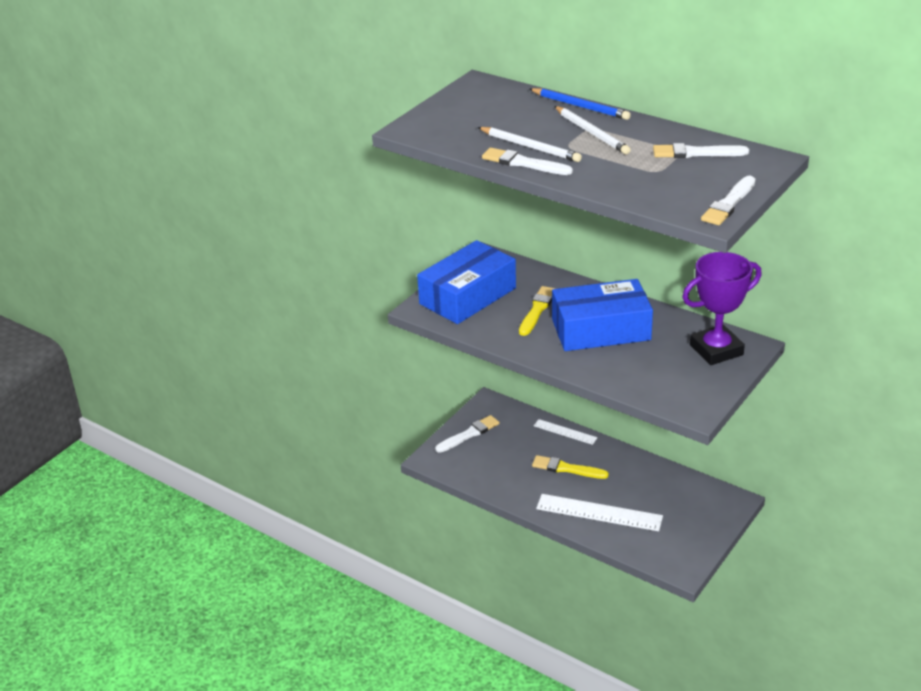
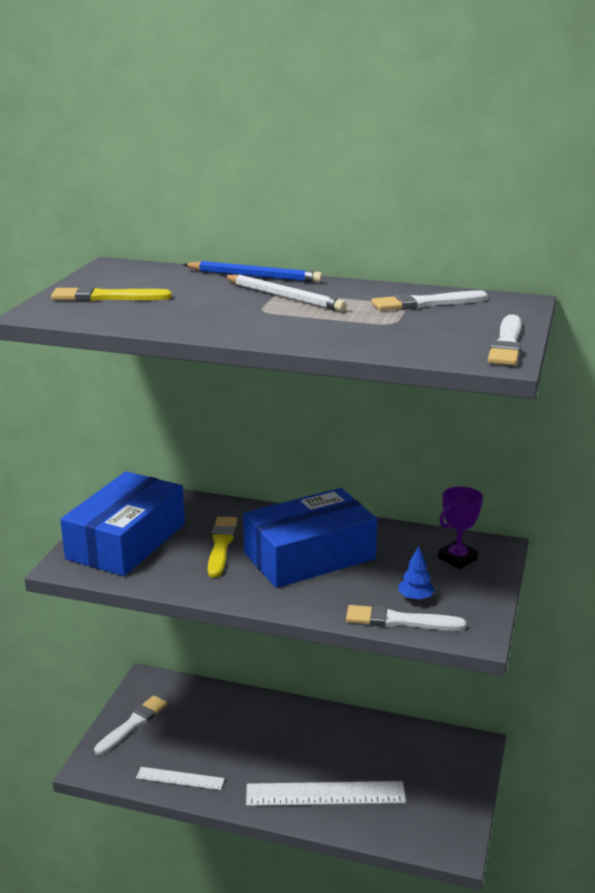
camera: 20 degrees left, 10 degrees down
white pencil [478,127,582,162] -> none
white brush [482,148,573,175] -> white brush moved to [346,605,466,631]
yellow brush [532,455,609,479] -> yellow brush moved to [51,286,172,301]
white ruler [534,419,597,445] -> white ruler moved to [136,767,225,790]
purple trophy [682,252,762,365] -> purple trophy [438,486,483,569], size x0.58
none -> blue tree [398,546,435,601]

